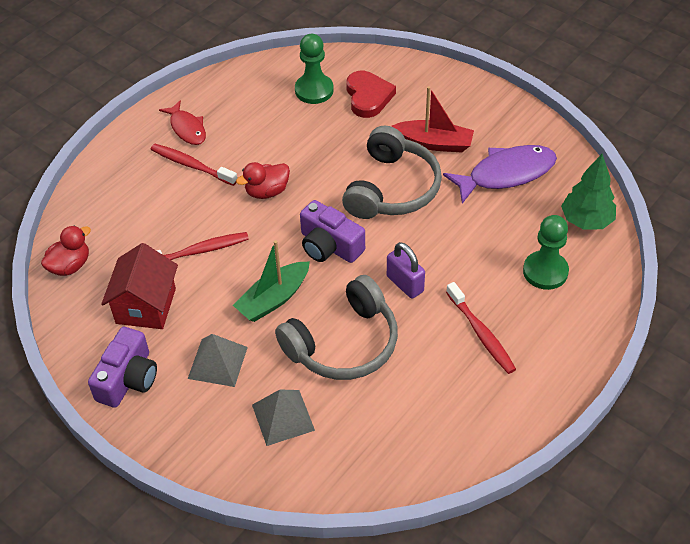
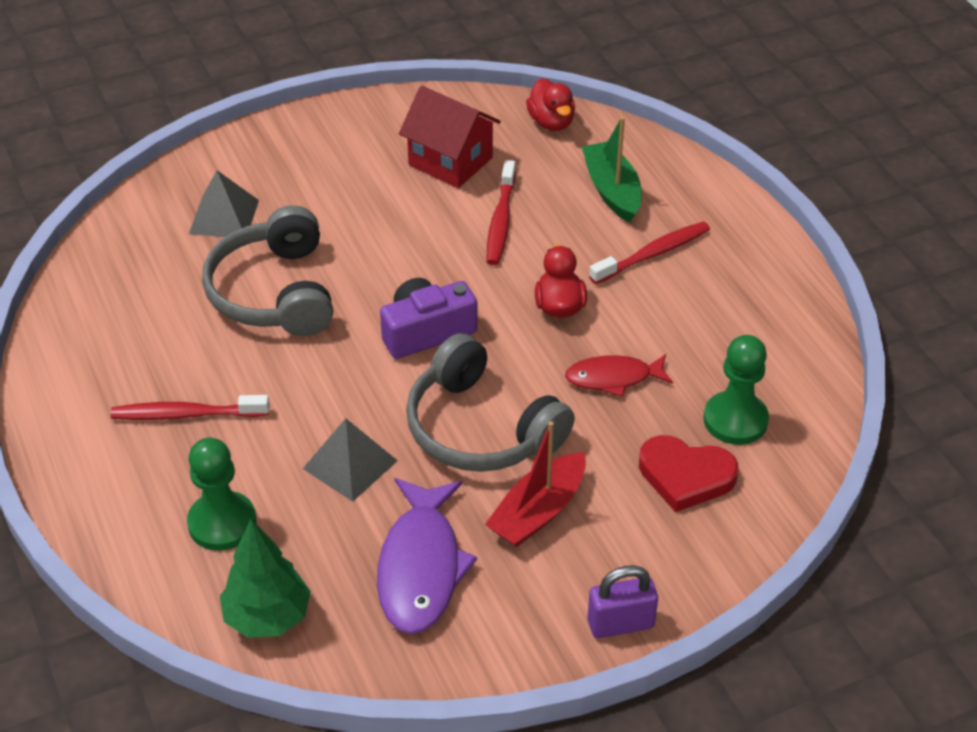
camera: 115 degrees right, 5 degrees down
purple camera [88,327,157,408] -> none
red fish [159,100,206,145] -> red fish moved to [565,354,673,397]
grey pyramid [188,334,248,387] -> grey pyramid moved to [303,418,398,502]
green boat [233,240,310,322] -> green boat moved to [582,117,642,223]
purple padlock [387,242,425,299] -> purple padlock moved to [588,565,658,638]

